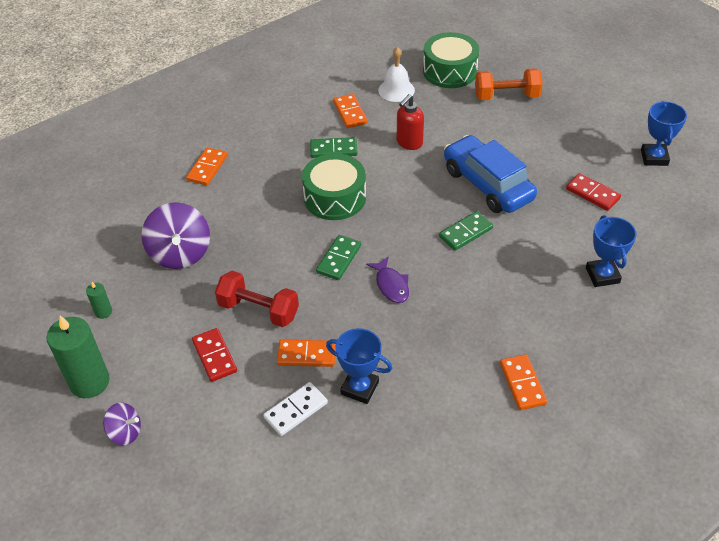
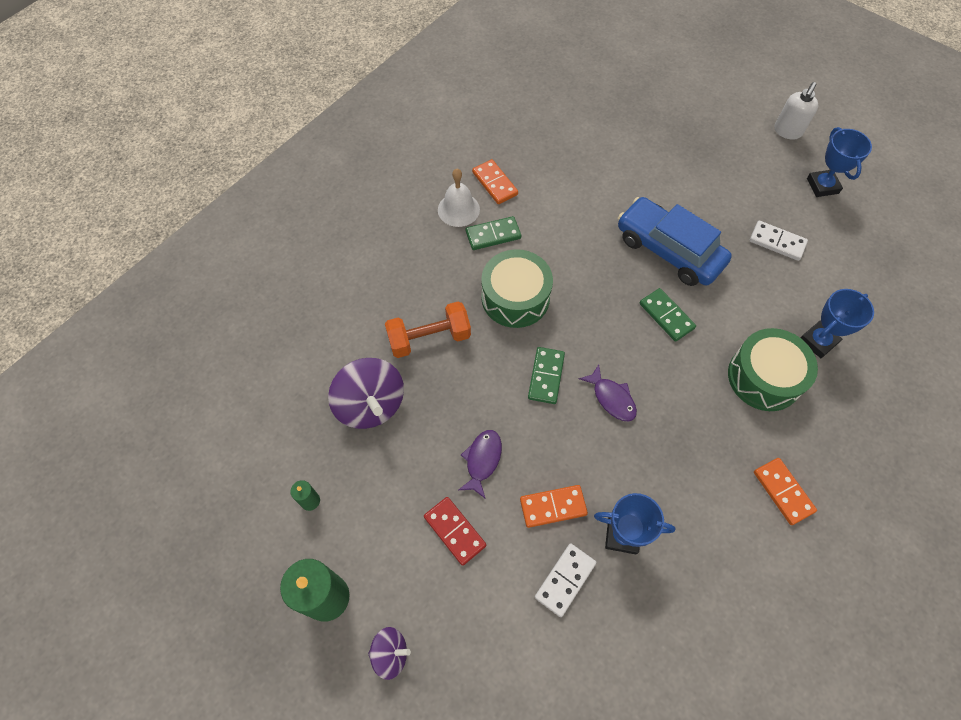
camera: 15 degrees left, 15 degrees up
orange domino [186,147,227,185] -> none
red dumbbell [215,271,299,327] -> purple fish [459,430,502,499]
white bell [378,47,415,102] -> white bell moved to [438,169,480,227]
red soap dispenser [397,94,424,150] -> none
green drum [423,32,479,88] -> green drum moved to [728,328,818,411]
green domino [439,211,493,251] -> green domino turned 75 degrees counterclockwise [640,288,696,342]
orange dumbbell [475,68,543,100] -> orange dumbbell moved to [385,301,471,358]
red domino [566,173,621,211] -> white domino [749,221,808,261]
blue trophy [586,215,637,287] -> blue trophy turned 75 degrees clockwise [801,289,874,358]
none -> white soap dispenser [774,82,819,140]

